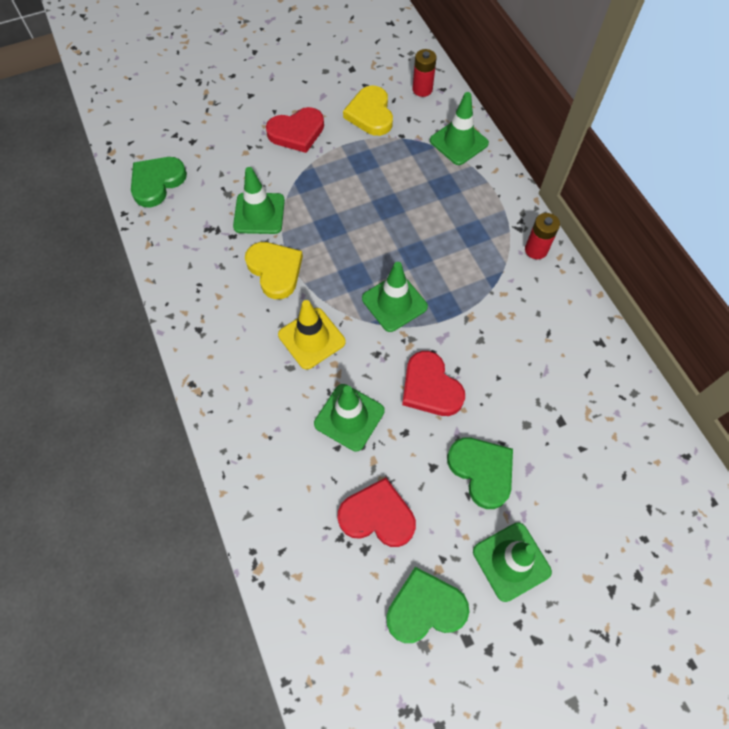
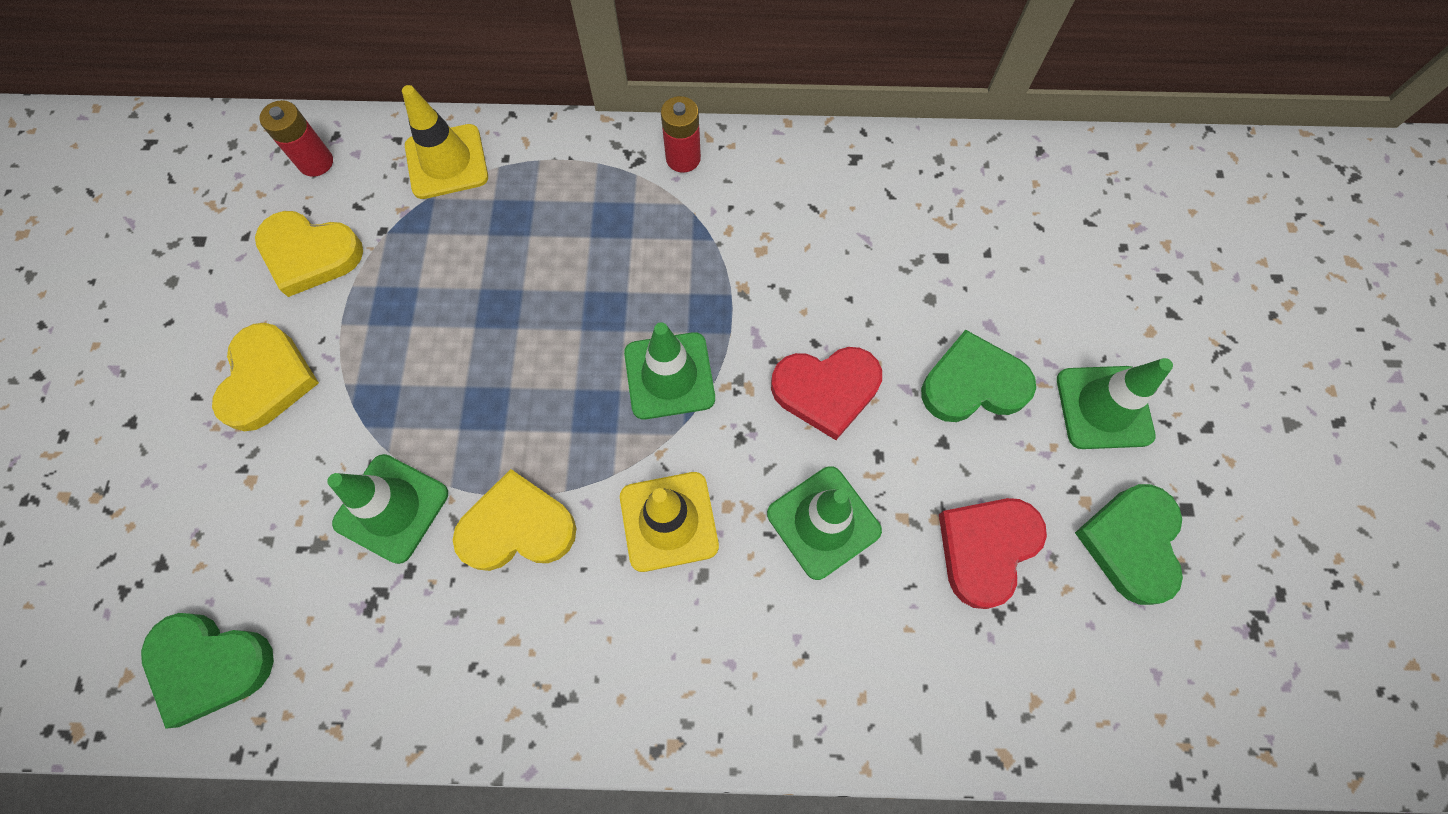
camera: 65 degrees left, 5 degrees up
green heart [131,157,187,208] -> green heart turned 45 degrees counterclockwise [141,613,274,729]
red heart [266,107,324,153] -> yellow heart [212,323,319,431]
green traffic cone [430,92,489,165] -> yellow traffic cone [402,85,488,199]

